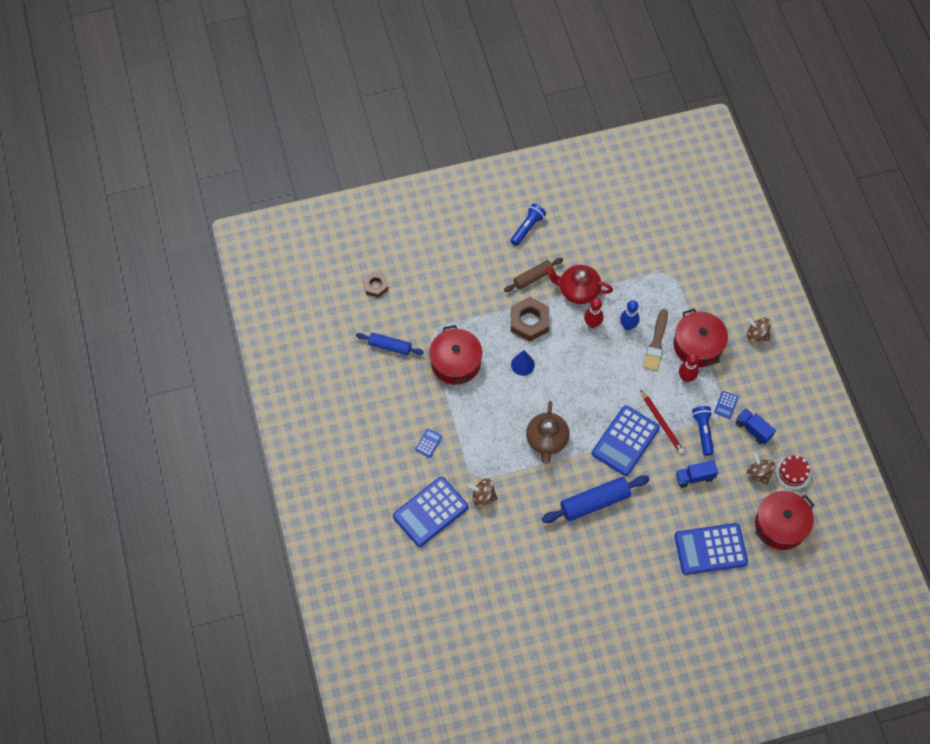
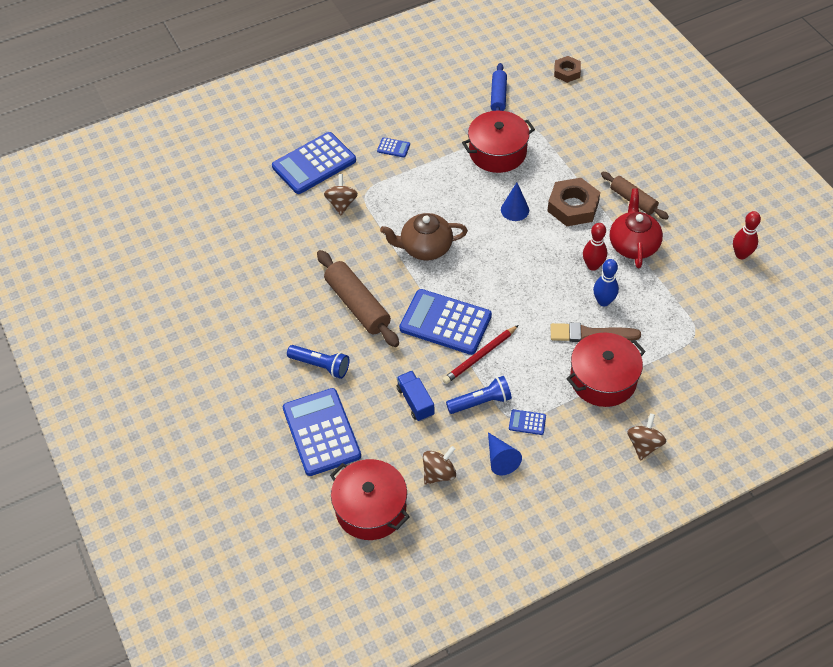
camera: 80 degrees right, 10 degrees down
blue calculator [393,477,468,547] -> blue calculator turned 75 degrees counterclockwise [272,132,356,194]
blue flashlight [510,204,546,246] -> blue flashlight moved to [287,345,349,379]
blue rolling pin [542,475,650,523] -> brown rolling pin [317,250,399,347]
red bowling pin [679,353,699,382] -> red bowling pin moved to [733,211,761,259]
blue truck [736,408,776,445] -> blue cone [488,432,522,475]
red cake [775,455,811,490] -> none

